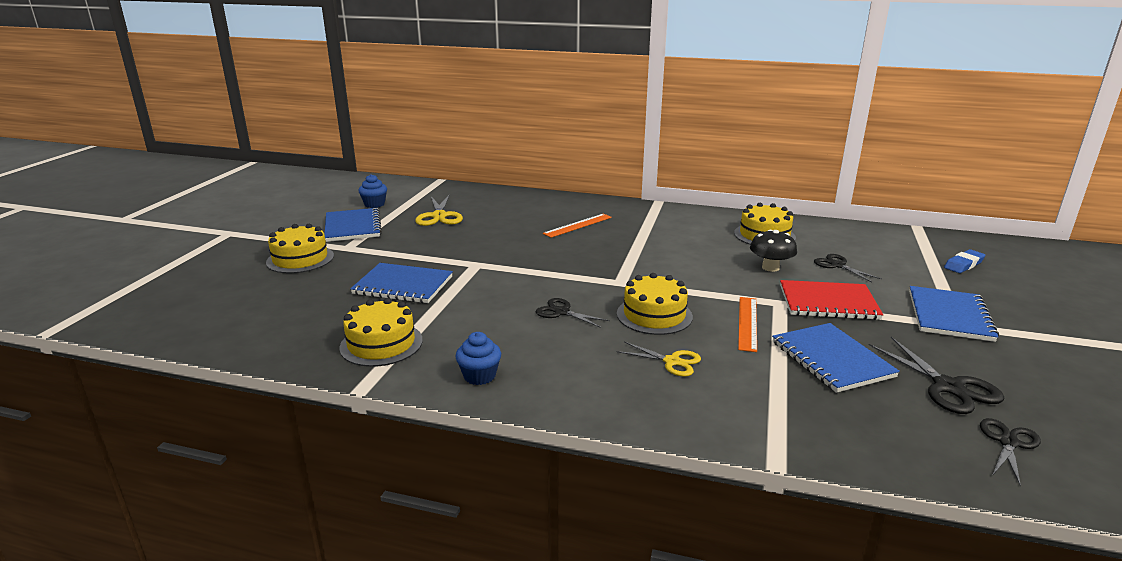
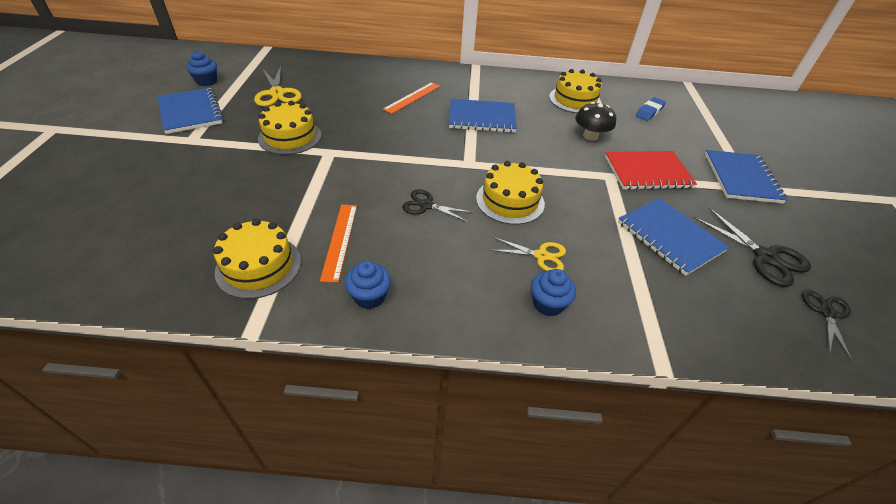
camera: 15 degrees left, 20 degrees up
yellow cake [266,224,334,273] -> yellow cake moved to [258,101,321,155]
blue notebook [350,263,453,303] -> blue notebook moved to [449,99,517,133]
orange ruler [738,297,757,352] -> orange ruler moved to [320,205,357,283]
black scissors [814,254,881,282] -> none
blue eraser [944,249,985,273] -> blue eraser moved to [636,97,666,121]
none -> blue cupcake [531,269,576,316]

